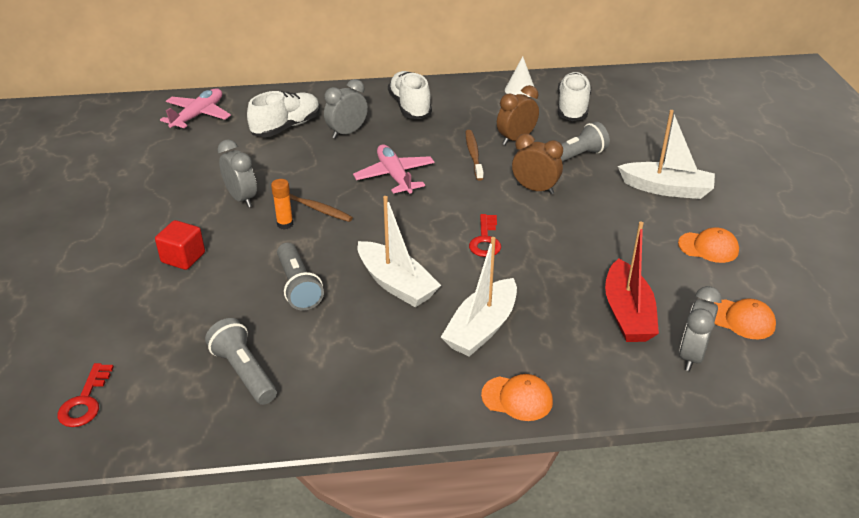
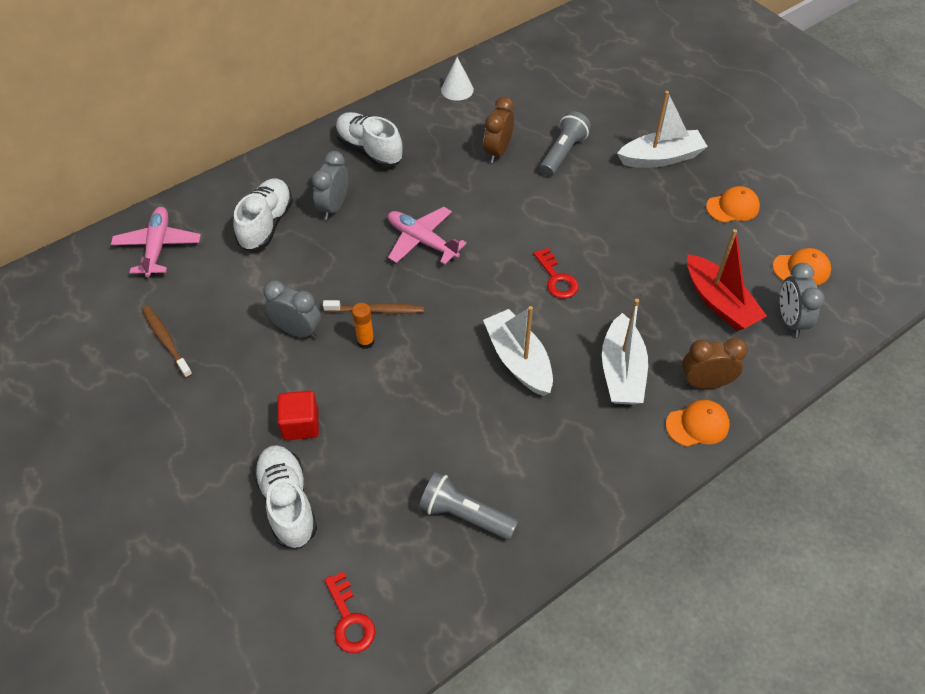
camera: 30 degrees left, 15 degrees up
grey flashlight [277,243,324,310] -> none
white boat [357,196,441,307] -> white boat turned 135 degrees counterclockwise [483,306,553,396]
brown toothbrush [466,130,484,181] -> brown toothbrush moved to [142,306,193,378]
brown clock [512,134,563,194] -> brown clock moved to [682,338,748,389]
white shoe [558,72,592,121] -> white shoe moved to [253,445,317,548]

